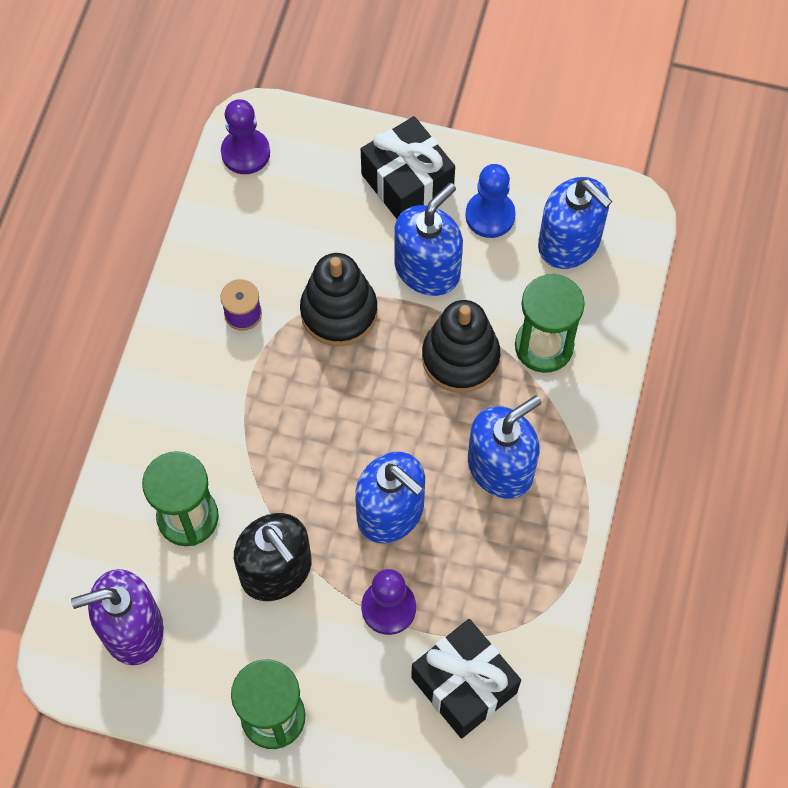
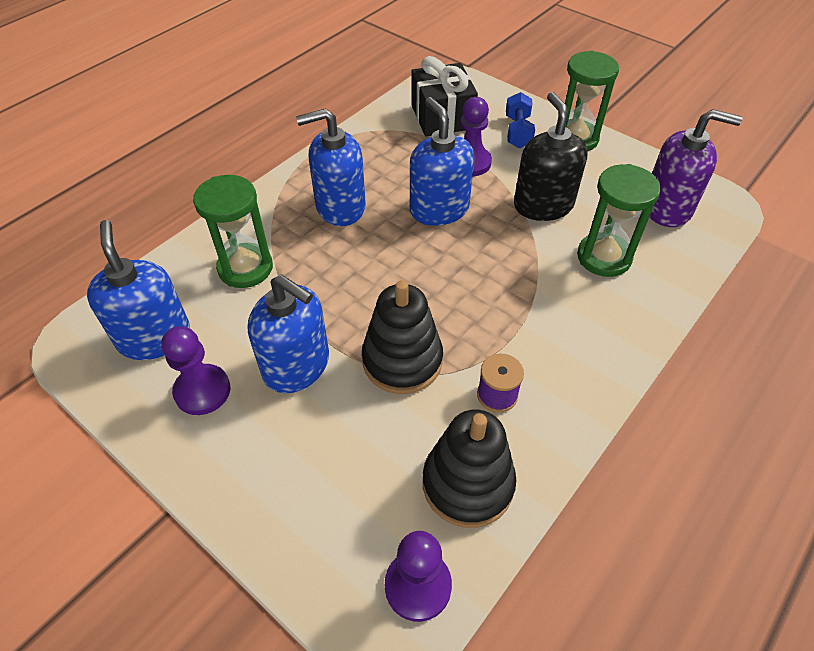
camera: 155 degrees left, 15 degrees down
black gift [361,116,455,219] -> none
blue soap dispenser [394,183,463,296] -> blue soap dispenser turned 120 degrees counterclockwise [248,274,329,393]
black stacking toy [422,300,500,393] -> black stacking toy moved to [423,410,516,528]
blue pawn [465,164,516,238] -> purple pawn [161,326,230,415]
none -> blue dumbbell [506,92,535,148]

